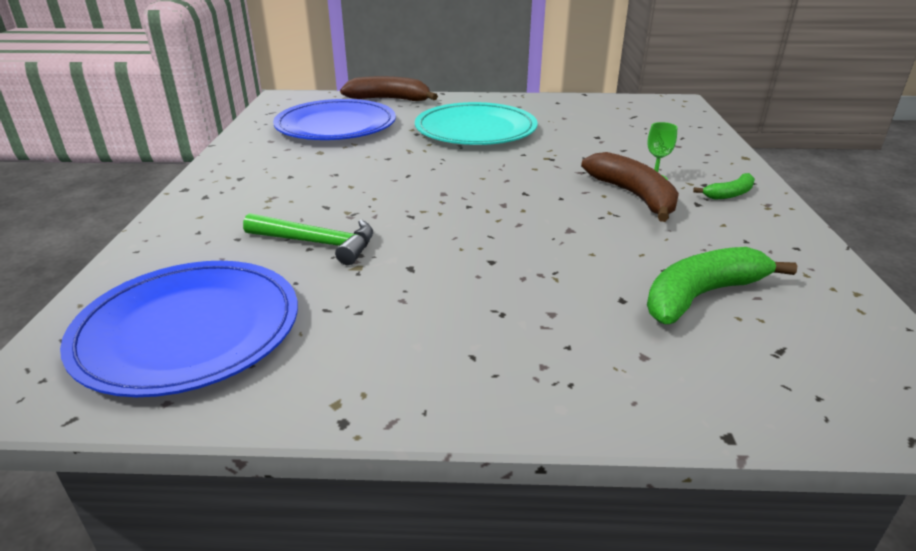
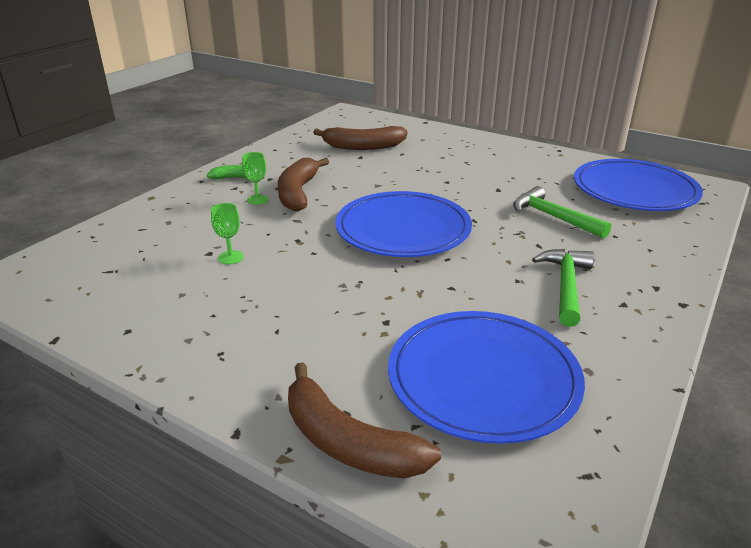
camera: 150 degrees left, 0 degrees up
turquoise plate [415,102,538,145] -> none
green banana [647,247,797,324] -> brown banana [313,126,408,150]
none -> green goblet [211,203,243,264]
none -> blue plate [335,191,472,257]
none -> green hammer [532,249,594,327]

